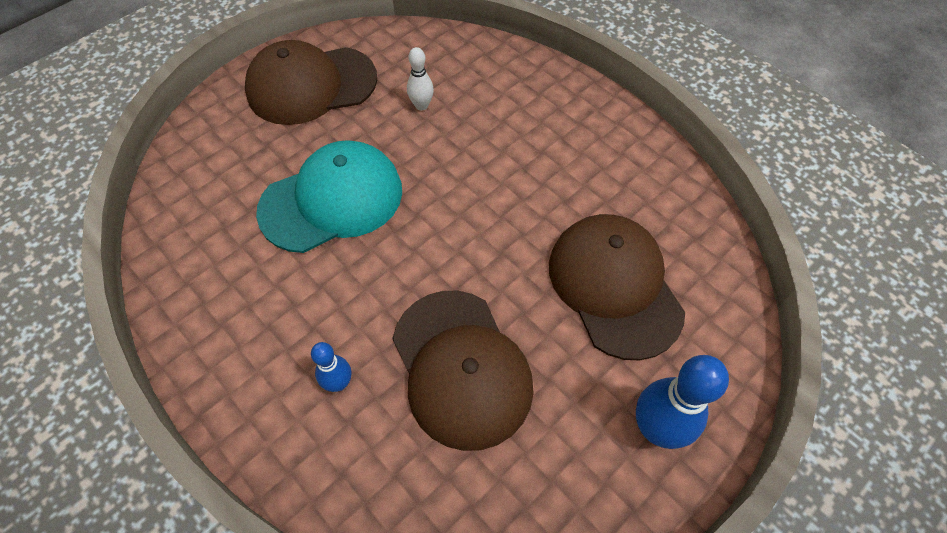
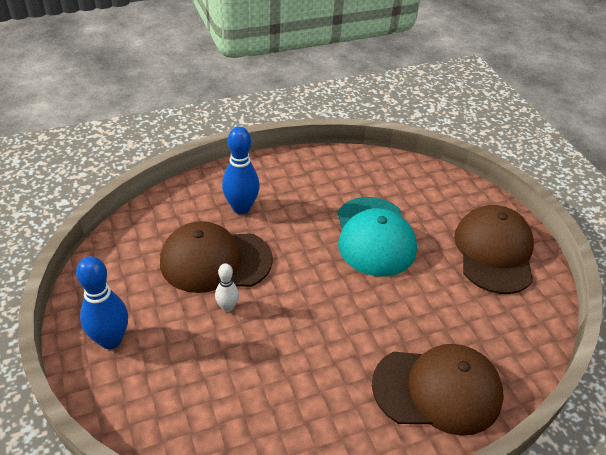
camera: 110 degrees right, 15 degrees down
blue bowling pin [311,342,351,392] -> blue bowling pin [222,126,260,214], size x1.79
white bowling pin [407,47,434,110] -> white bowling pin moved to [215,263,239,312]
brown cap [549,214,685,361] -> brown cap moved to [372,344,504,436]

